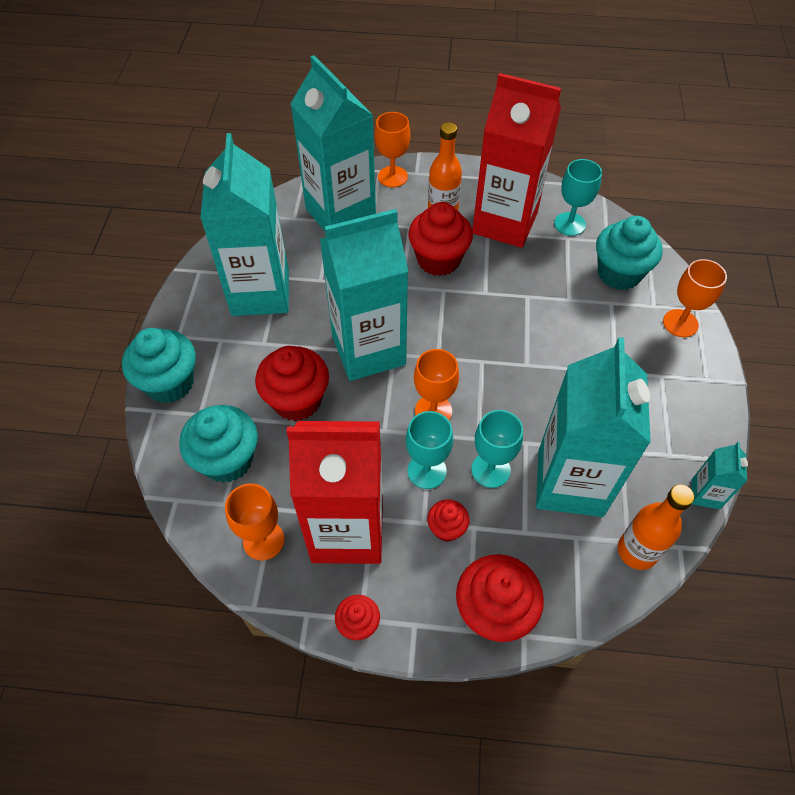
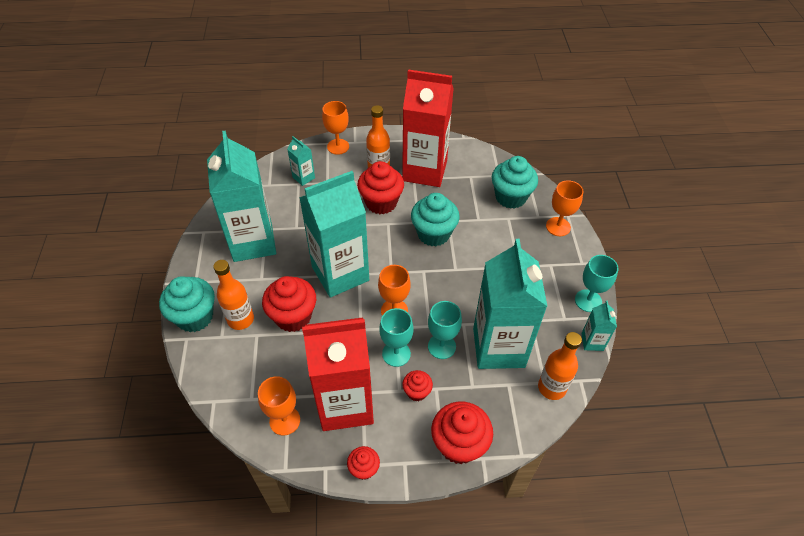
camera: 10 degrees left, 5 degrees down
turquoise cupcake [179,405,258,483] -> turquoise cupcake moved to [411,193,460,246]
turquoise carton [290,55,376,231] -> turquoise carton [287,136,315,186], size x0.42
turquoise goblet [554,159,602,236] -> turquoise goblet moved to [575,255,618,312]
none -> orange bottle [213,260,254,330]

